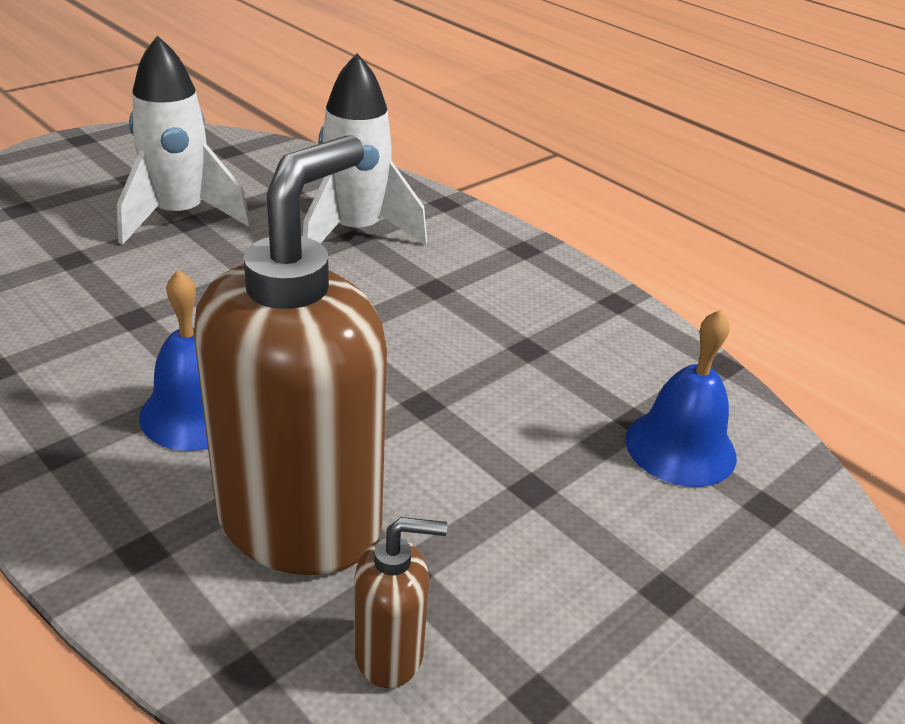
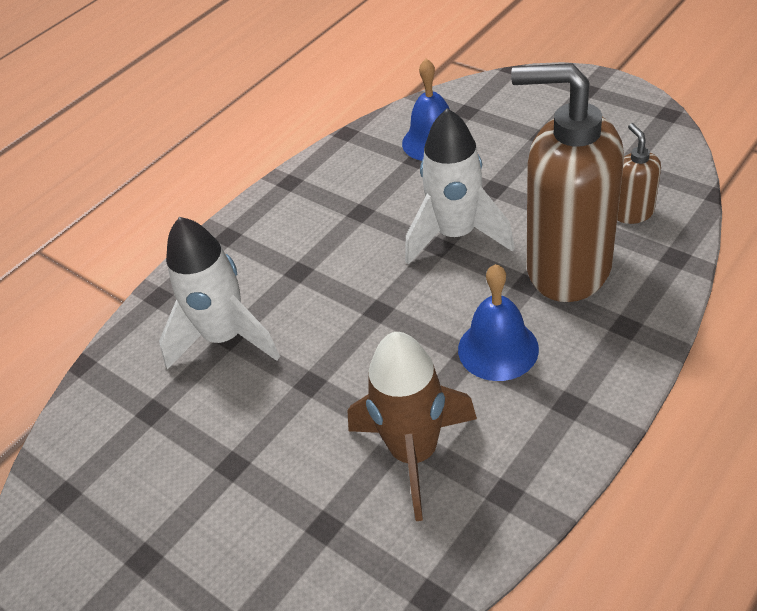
camera: 90 degrees left, 10 degrees up
white rocket [117,35,251,245] -> white rocket moved to [405,108,515,265]
none -> brown rocket [347,332,477,521]

